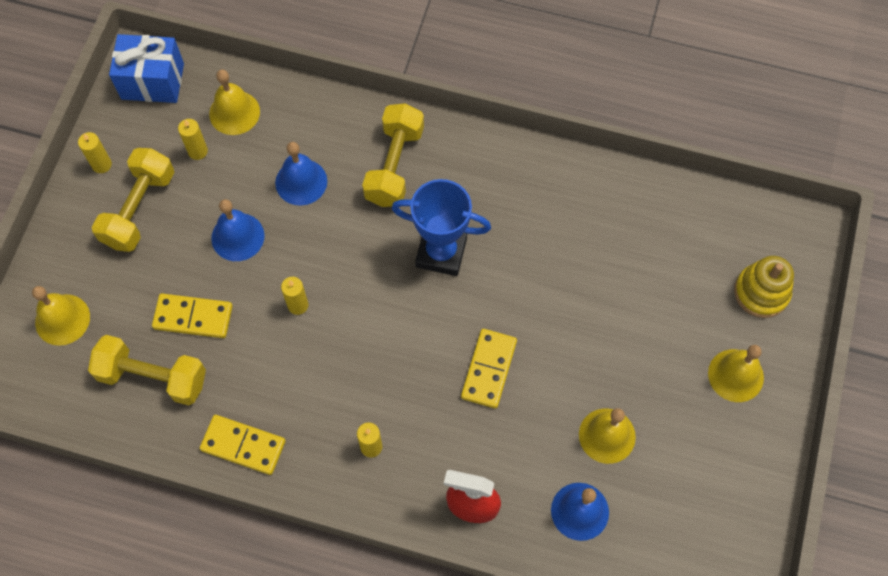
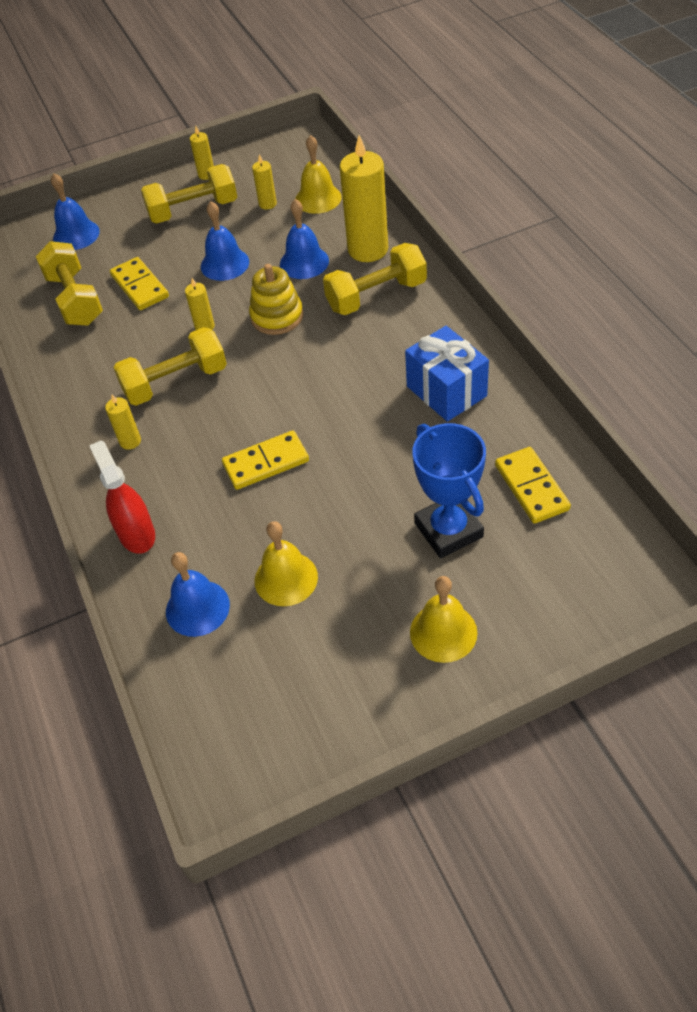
camera: 55 degrees right, 15 degrees down
yellow bell [32,286,90,346] -> blue bell [51,173,100,250]
blue gift [109,34,184,103] -> blue gift moved to [405,326,489,422]
yellow domino [200,415,286,475] -> yellow domino moved to [495,447,571,524]
blue trophy [392,179,491,276] -> blue trophy moved to [412,423,486,558]
yellow stacking toy [734,256,794,318] -> yellow stacking toy moved to [249,264,303,335]
none -> yellow dumbbell [114,327,227,406]
none -> yellow candle [340,135,388,262]

